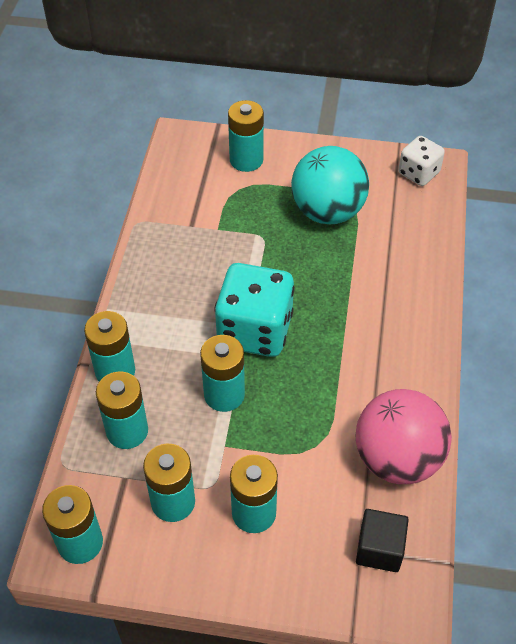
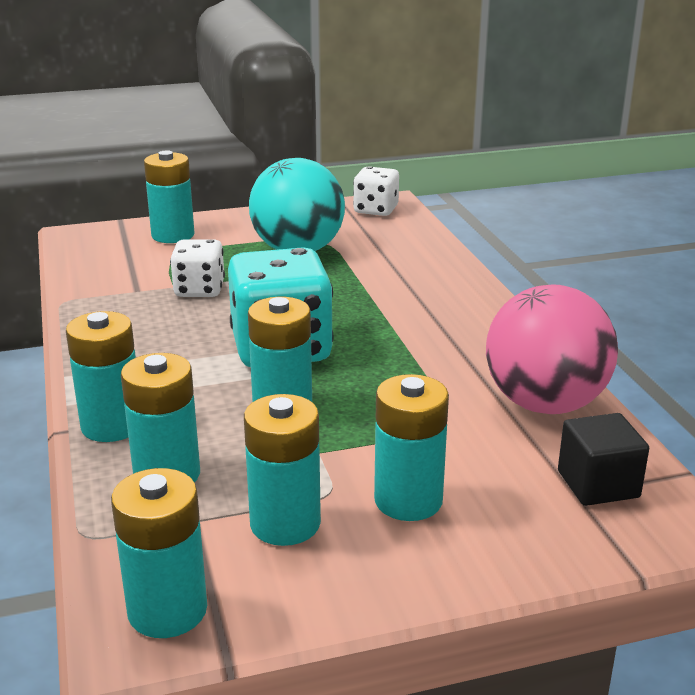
camera: 25 degrees left, 25 degrees down
none -> white dice [170,239,225,297]

